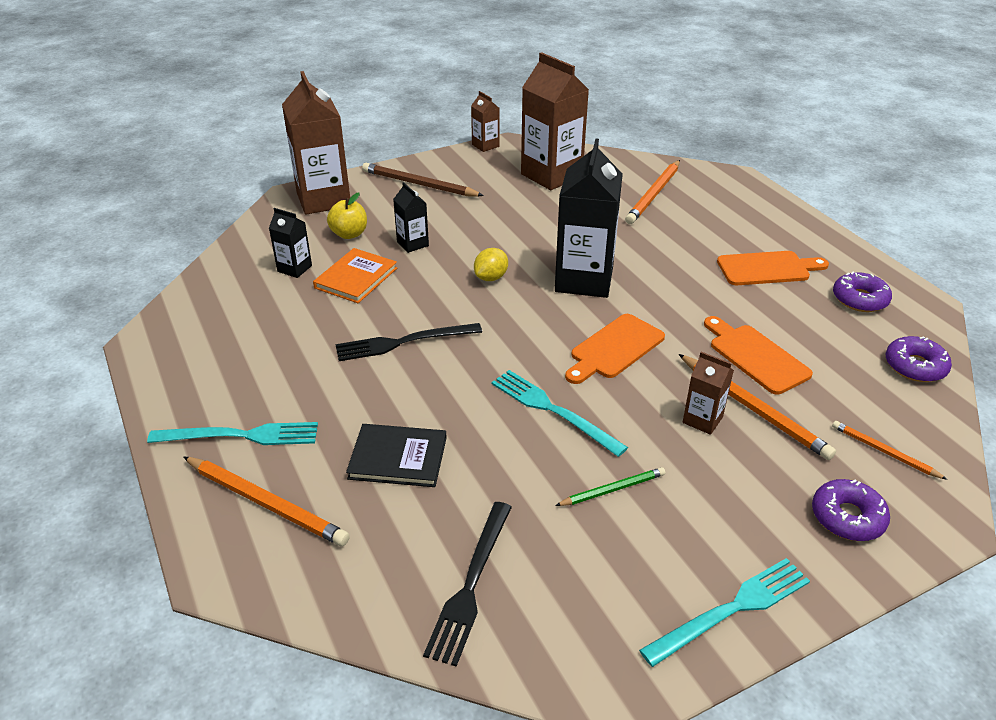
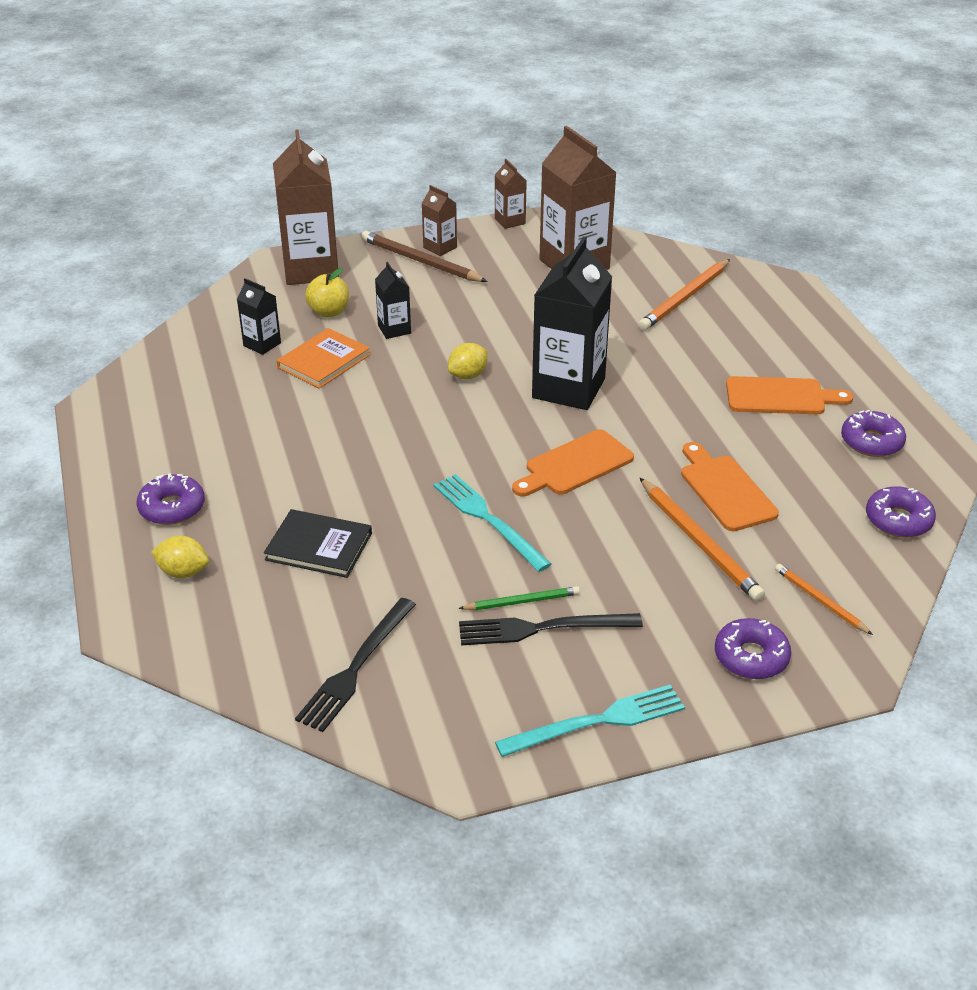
camera: 10 degrees right, 0 degrees up
turquoise fork [147,422,318,445] -> purple donut [137,473,205,525]
orange pencil [183,456,350,546] -> yellow lemon [151,536,209,578]
black fork [335,323,482,361] -> black fork moved to [459,613,643,646]
brown carton [683,352,734,435] -> brown carton moved to [422,185,457,256]

